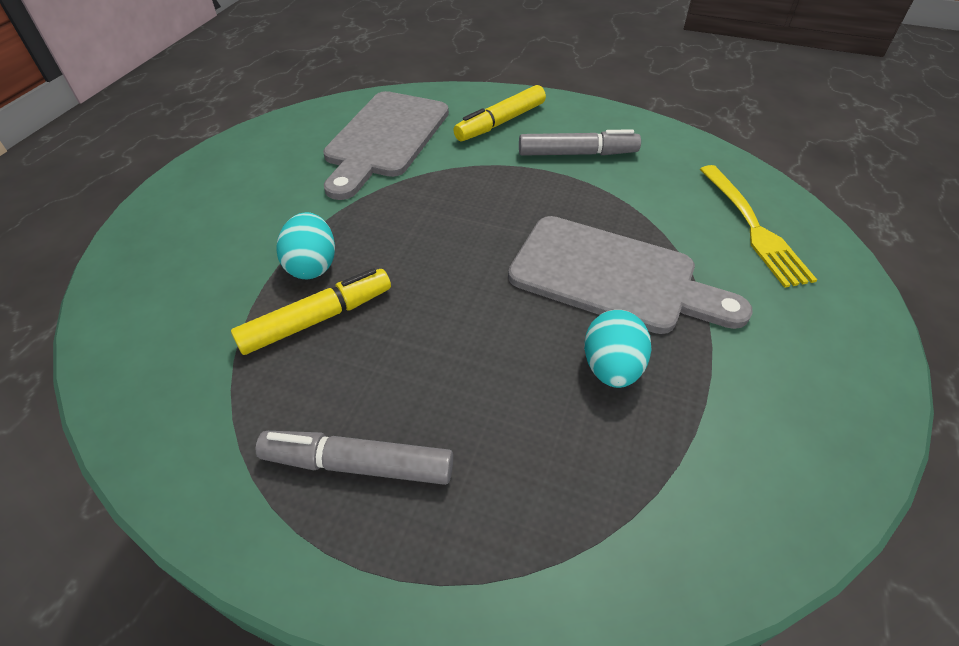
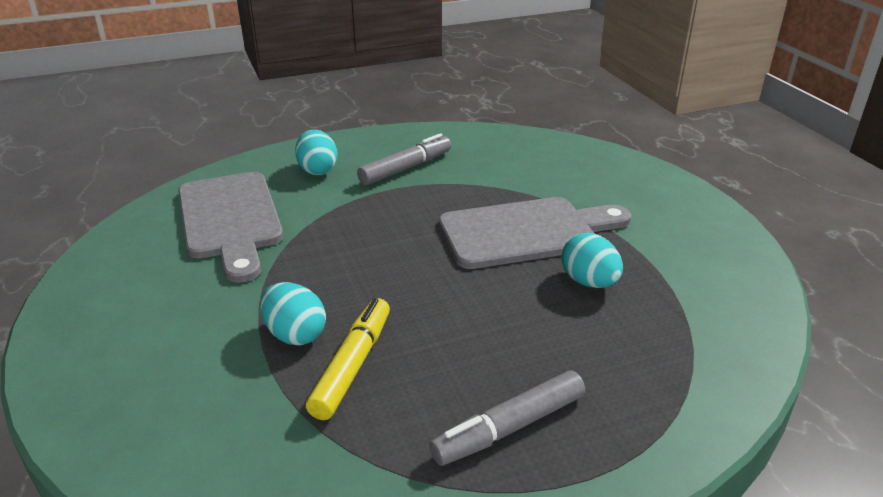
camera: 40 degrees left, 15 degrees down
yellow marker [453,85,546,141] -> turquoise egg [295,130,338,175]
yellow fork [700,165,817,288] -> none

